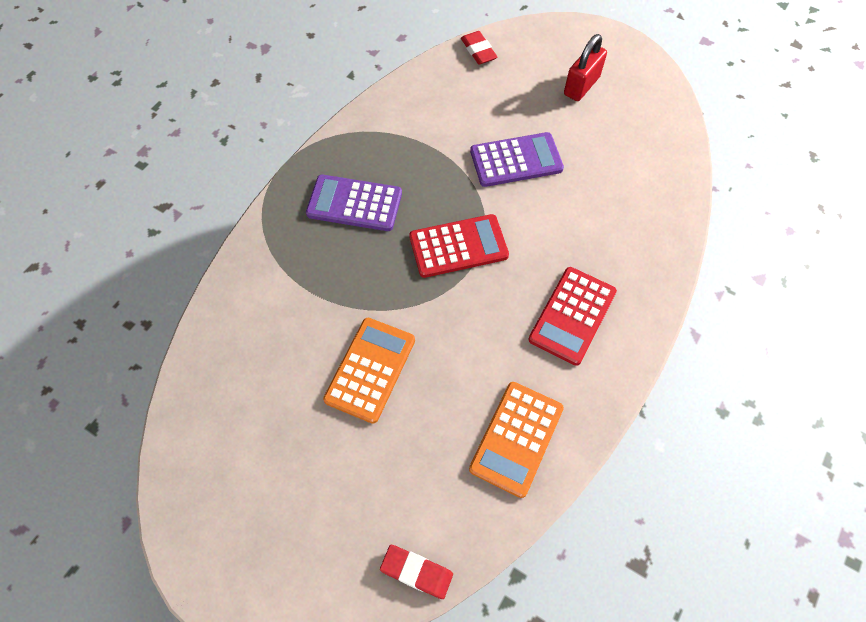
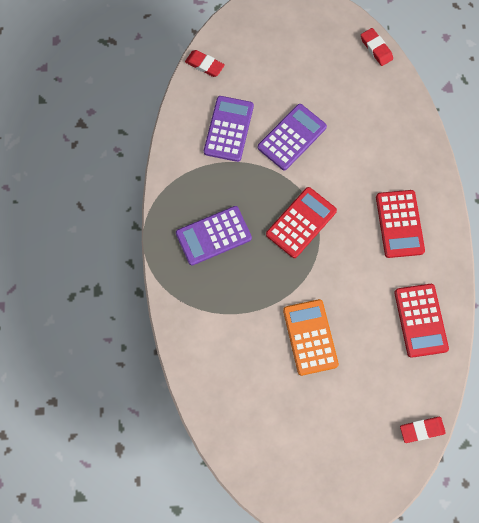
camera: 35 degrees left, 10 degrees up
orange calculator [469,382,564,498] -> red calculator [394,284,449,358]
red padlock [564,34,607,101] -> none
none -> purple calculator [204,96,254,162]
none -> red eraser [361,28,393,66]

